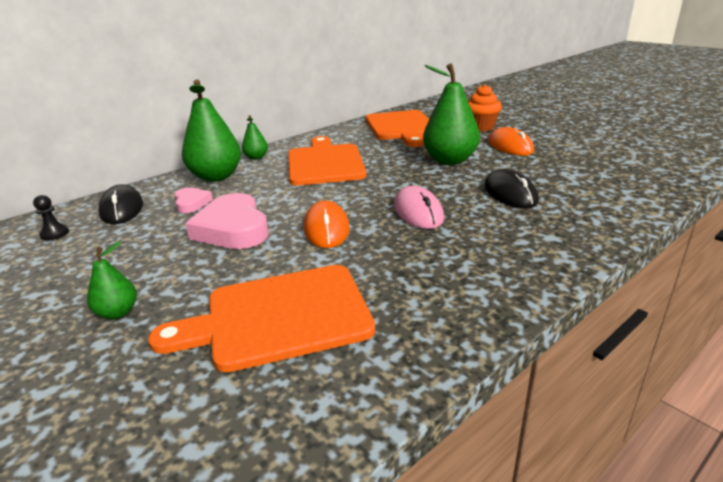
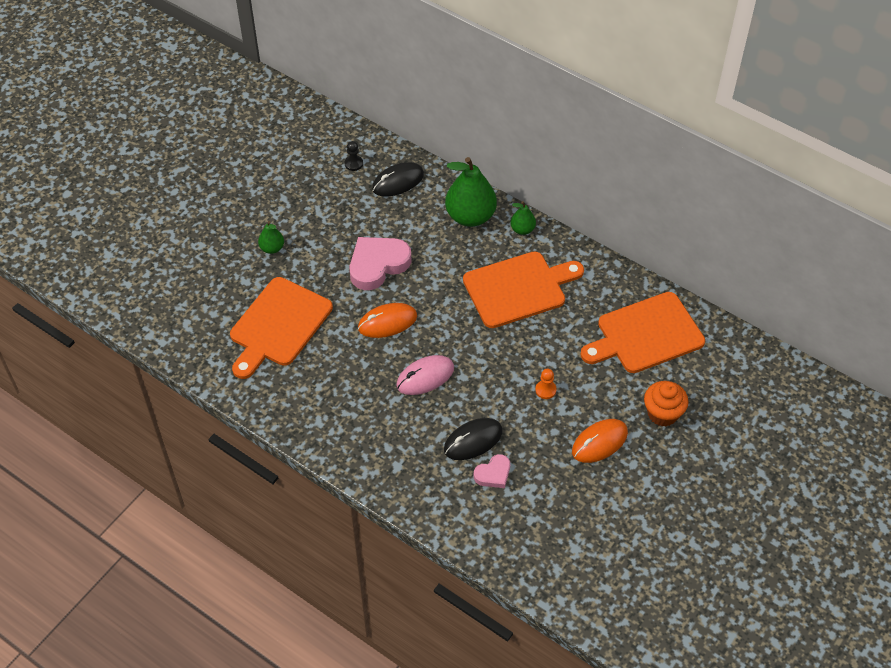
camera: 75 degrees right, 25 degrees up
orange cutting board [148,265,375,372] -> orange cutting board turned 120 degrees counterclockwise [230,277,333,379]
pink heart [174,187,213,213] -> pink heart moved to [474,454,510,488]
green pear [423,63,480,165] -> orange pawn [535,369,557,399]

